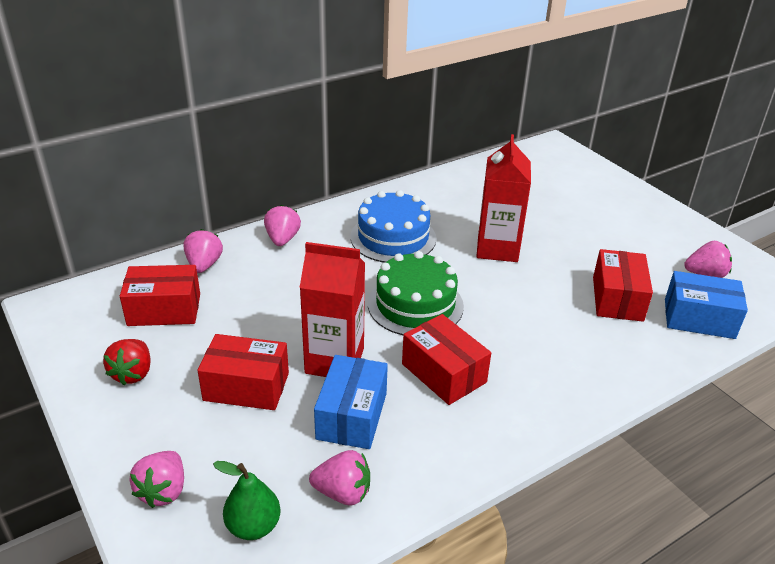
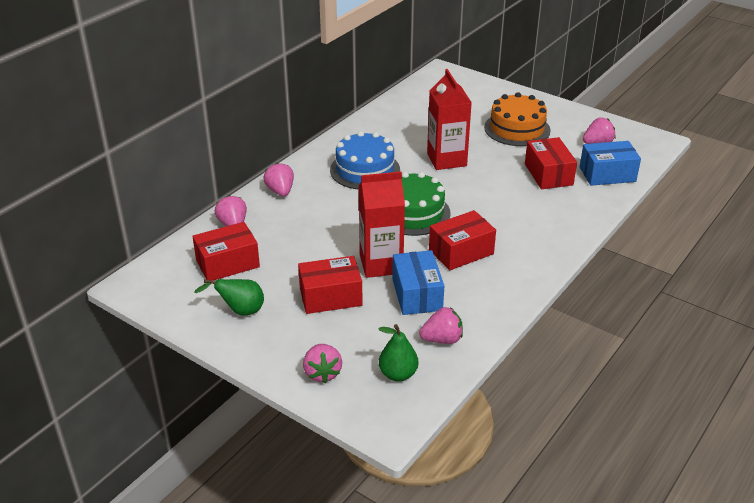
camera: 20 degrees left, 0 degrees up
red strawberry [103,339,151,385] -> green pear [194,279,264,316]
red box [402,314,491,405] -> red box turned 60 degrees counterclockwise [429,210,496,270]
none -> orange cake [484,92,551,146]

